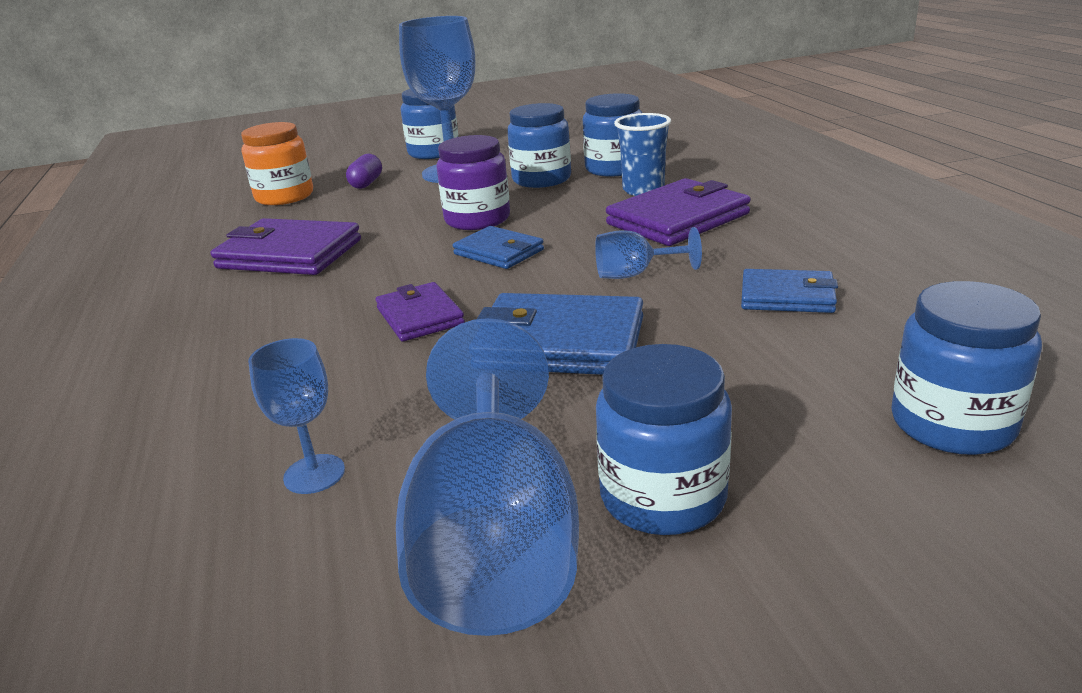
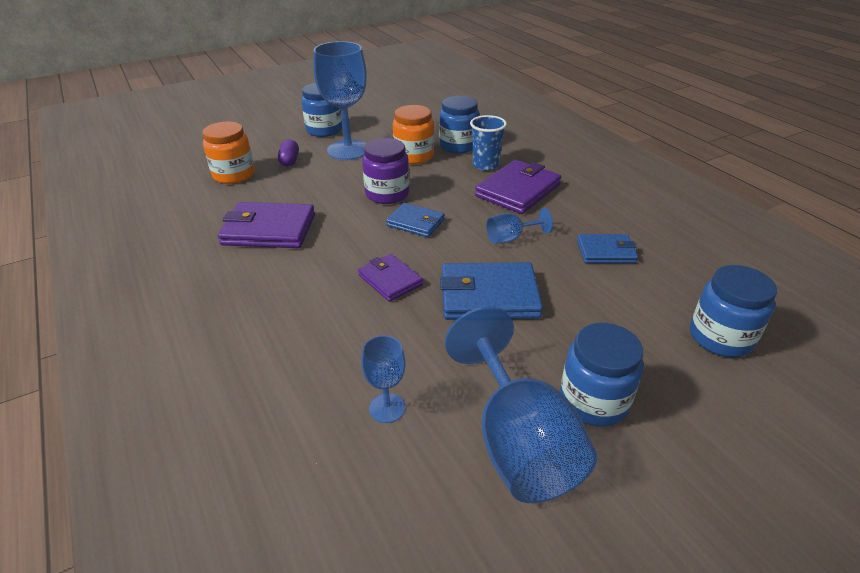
camera: 15 degrees left, 10 degrees up
blue jar [507,103,571,188] -> orange jar [393,105,434,164]

